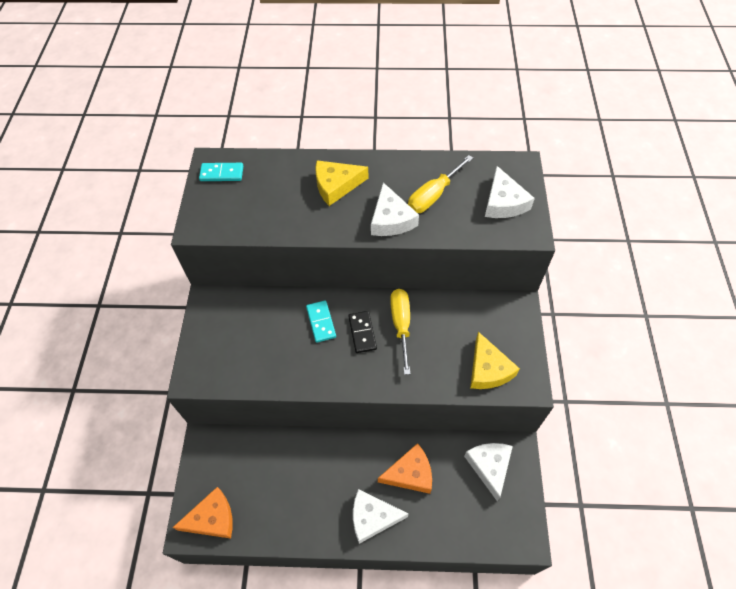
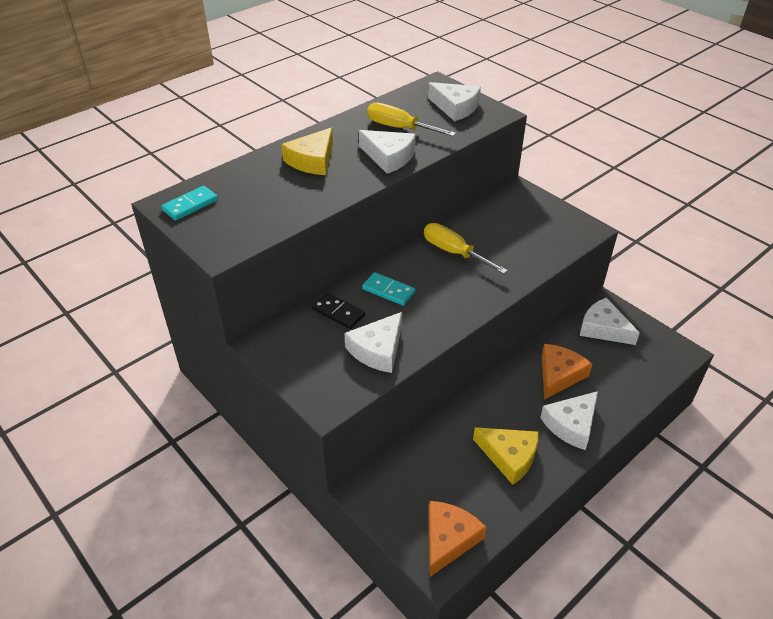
camera: 45 degrees left, 15 degrees down
black domino [348,311,377,353] -> black domino moved to [311,292,365,329]
yellow screwdriver [408,155,473,213] -> yellow screwdriver turned 120 degrees clockwise [367,102,456,136]
yellow cheese [470,332,520,389] -> yellow cheese moved to [473,427,539,485]
none -> white cheese [345,312,402,373]

